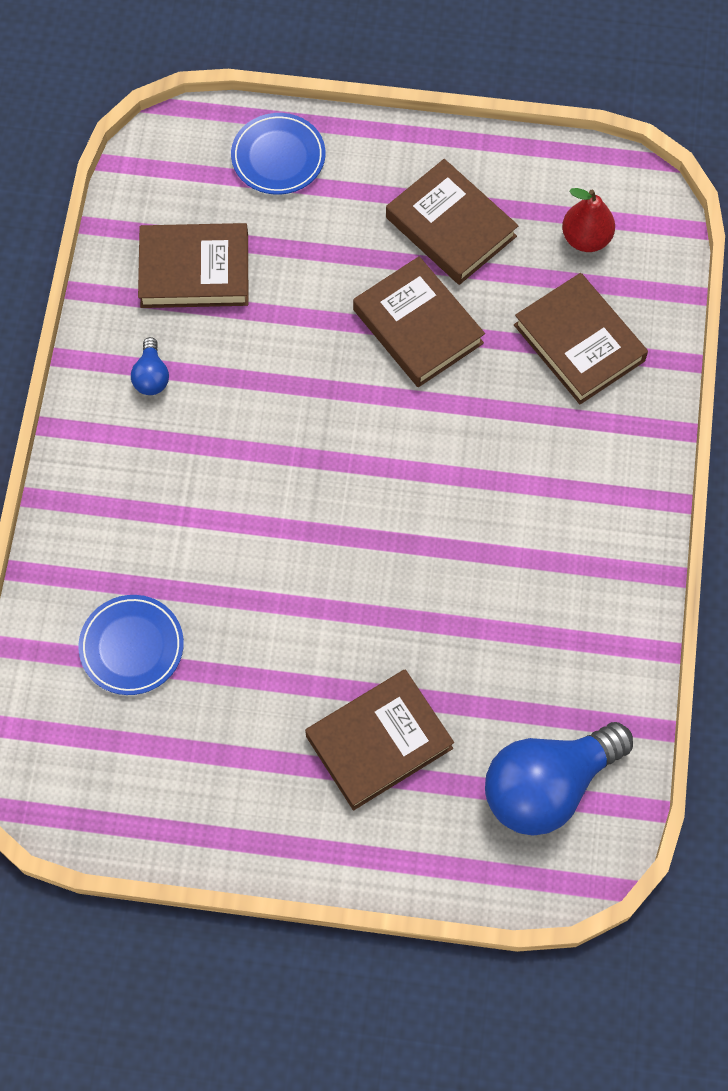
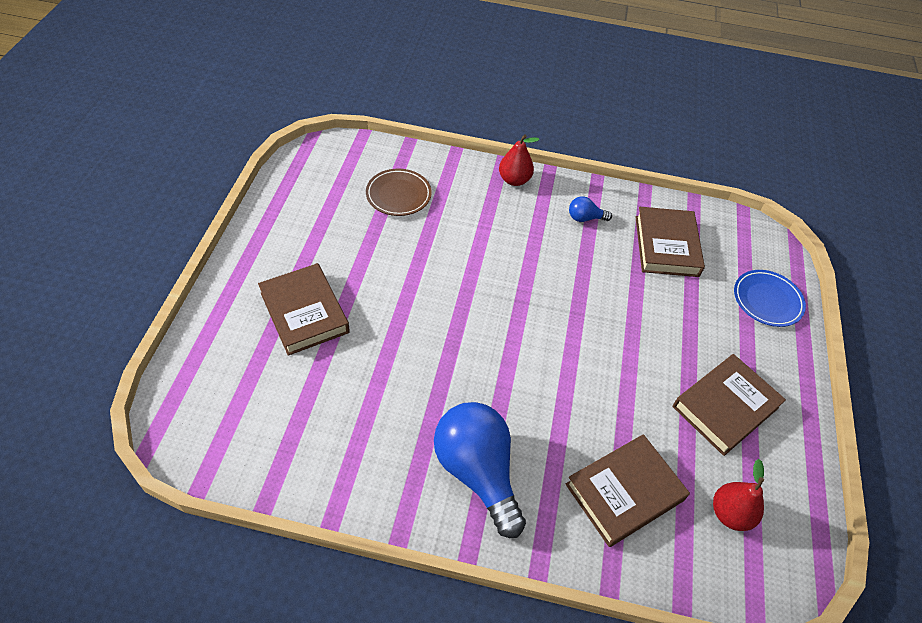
camera: 90 degrees right, 15 degrees down
blue plate [78,595,184,695] -> brown plate [366,169,432,216]
brown book [353,256,485,387] -> none
blue light bulb [485,722,633,836] -> blue light bulb moved to [434,402,526,538]
none -> red pear [499,134,540,186]

